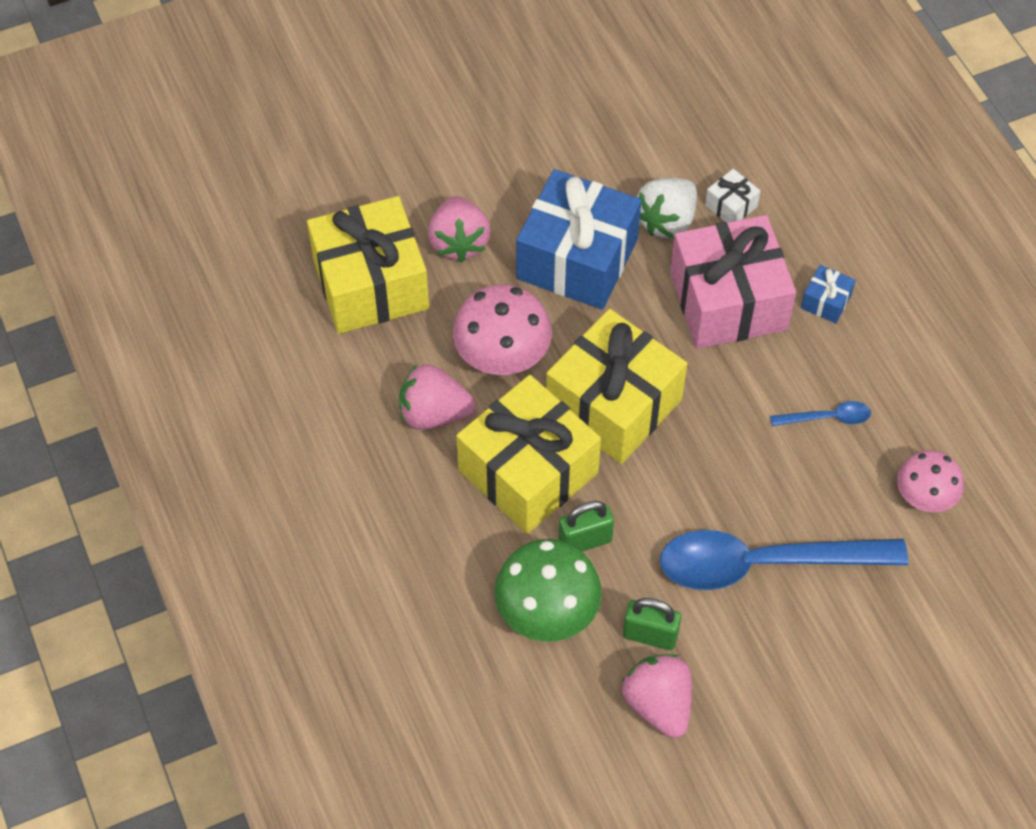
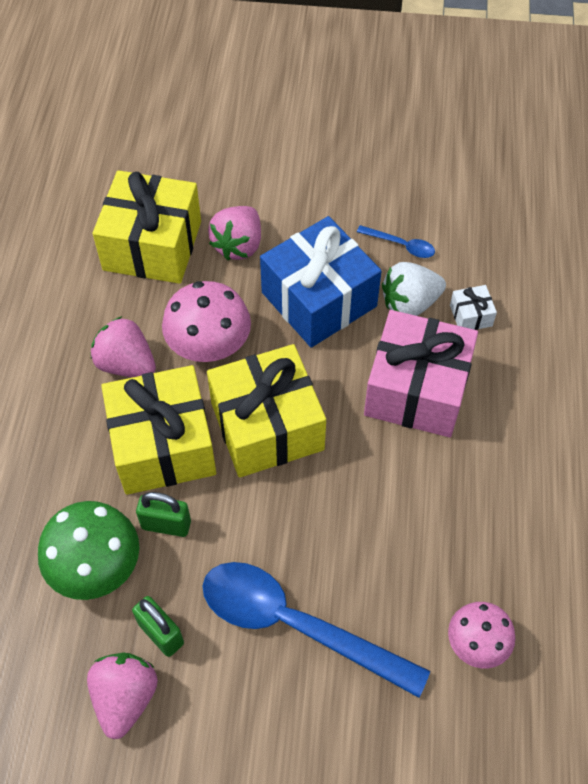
camera: 30 degrees right, 0 degrees up
blue spoon [770,401,871,426] -> blue spoon moved to [357,225,435,258]
blue gift [801,265,856,323] -> none

